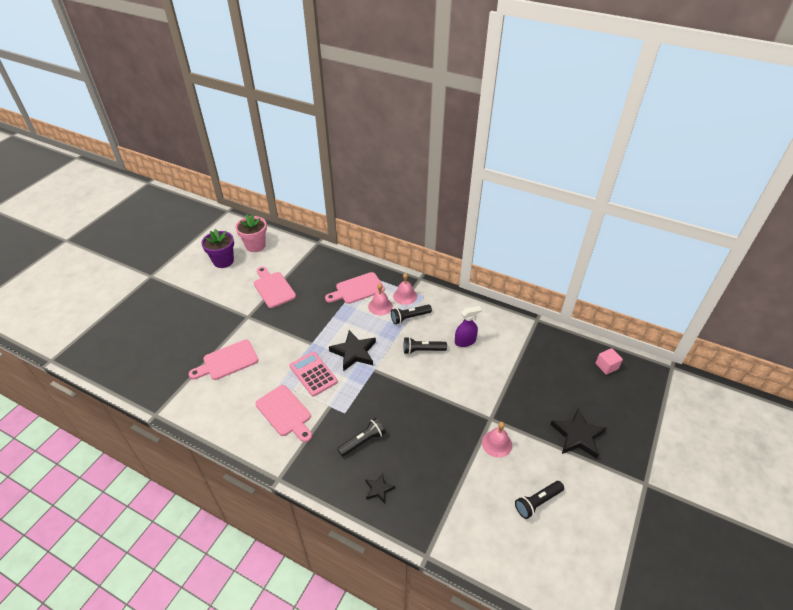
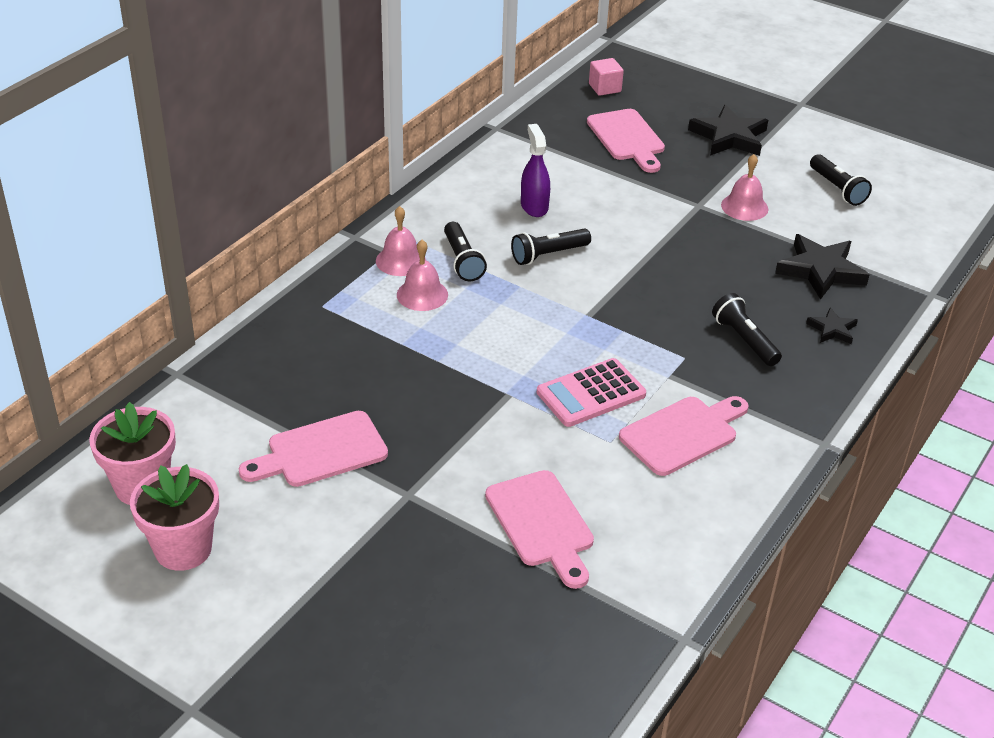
camera: 85 degrees left, 5 degrees down
purple flower pot [201,229,234,268] -> pink flower pot [130,464,219,571]
pink cutting board [325,272,385,304] -> pink cutting board moved to [587,109,665,173]
black star [329,330,376,371] -> black star moved to [775,234,870,300]
black flashlight [404,337,447,354] -> black flashlight turned 60 degrees clockwise [511,229,591,265]

